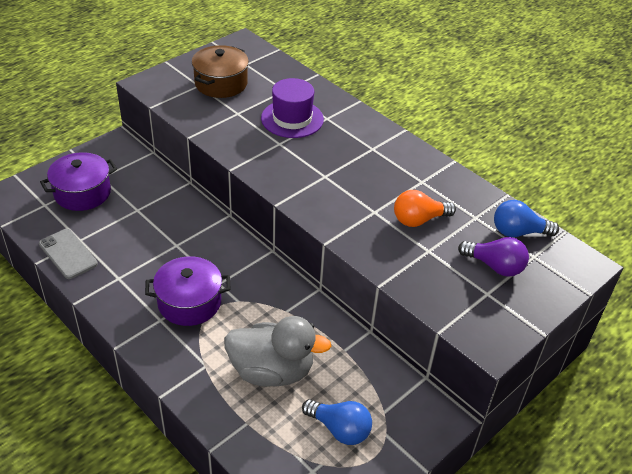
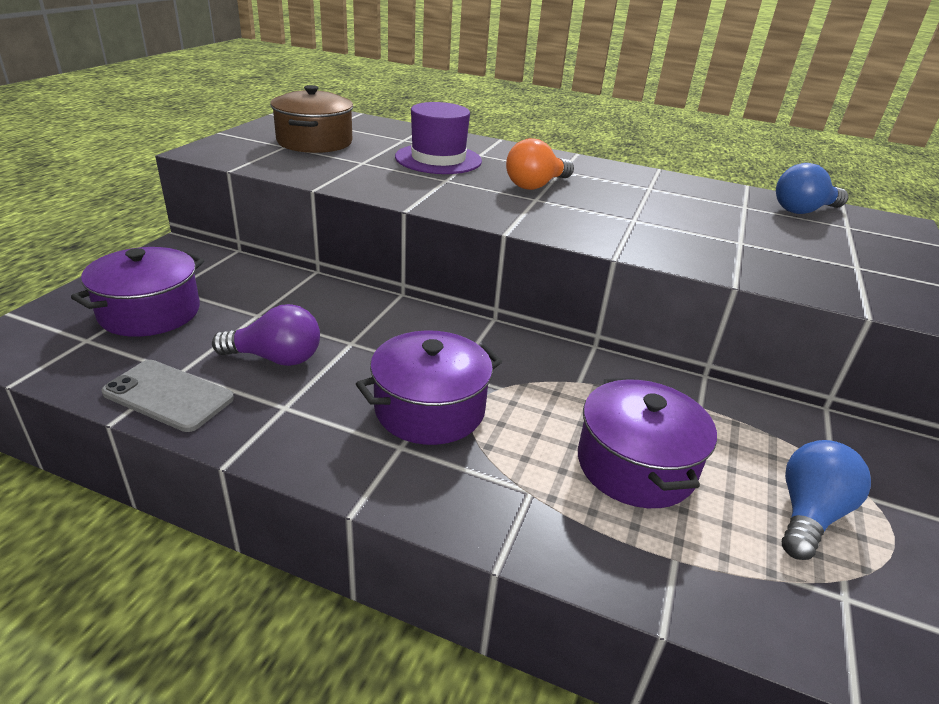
camera: 25 degrees left, 10 degrees down
grey duck [224,316,331,387] -> purple pot [578,378,717,508]
blue light bulb [302,399,372,445] -> blue light bulb turned 60 degrees counterclockwise [782,440,871,560]
orange light bulb [394,190,456,227] -> orange light bulb moved to [506,138,574,190]
purple light bulb [458,237,529,277] -> purple light bulb moved to [212,304,320,366]

